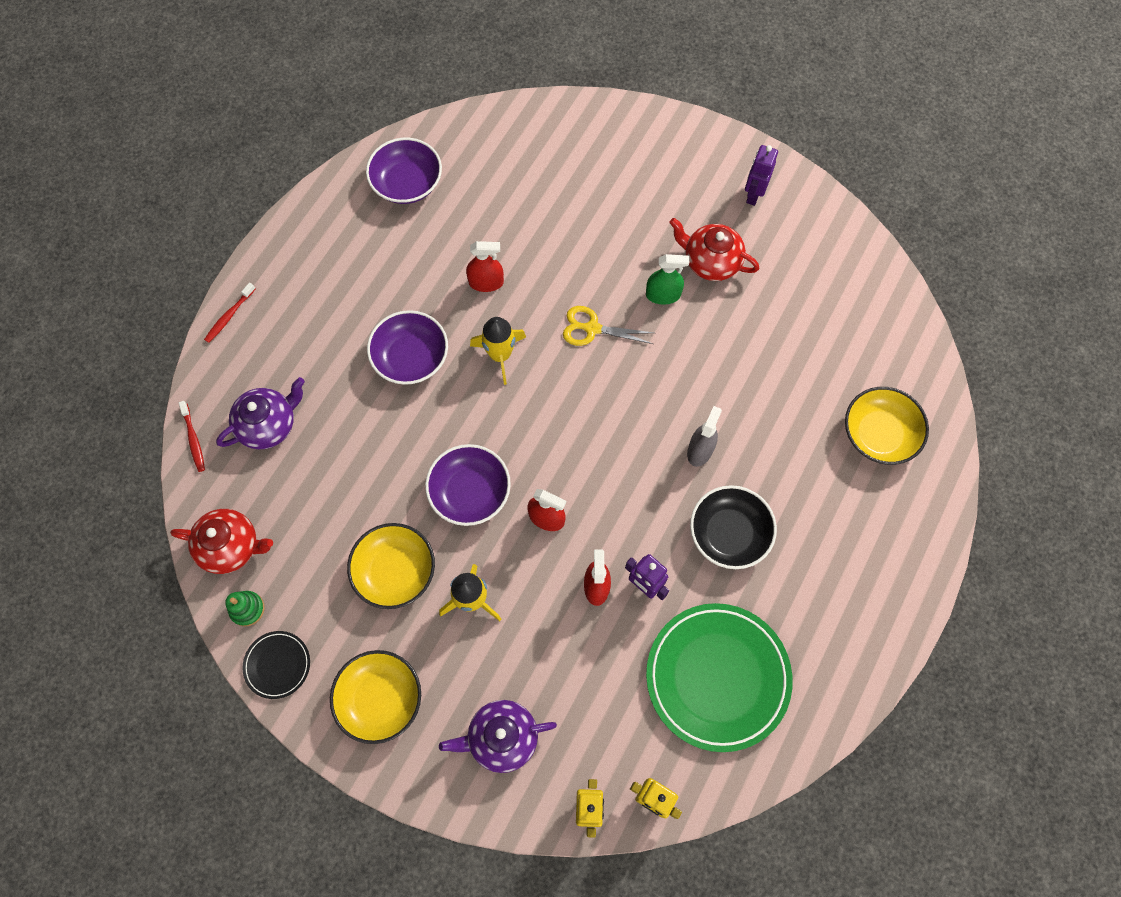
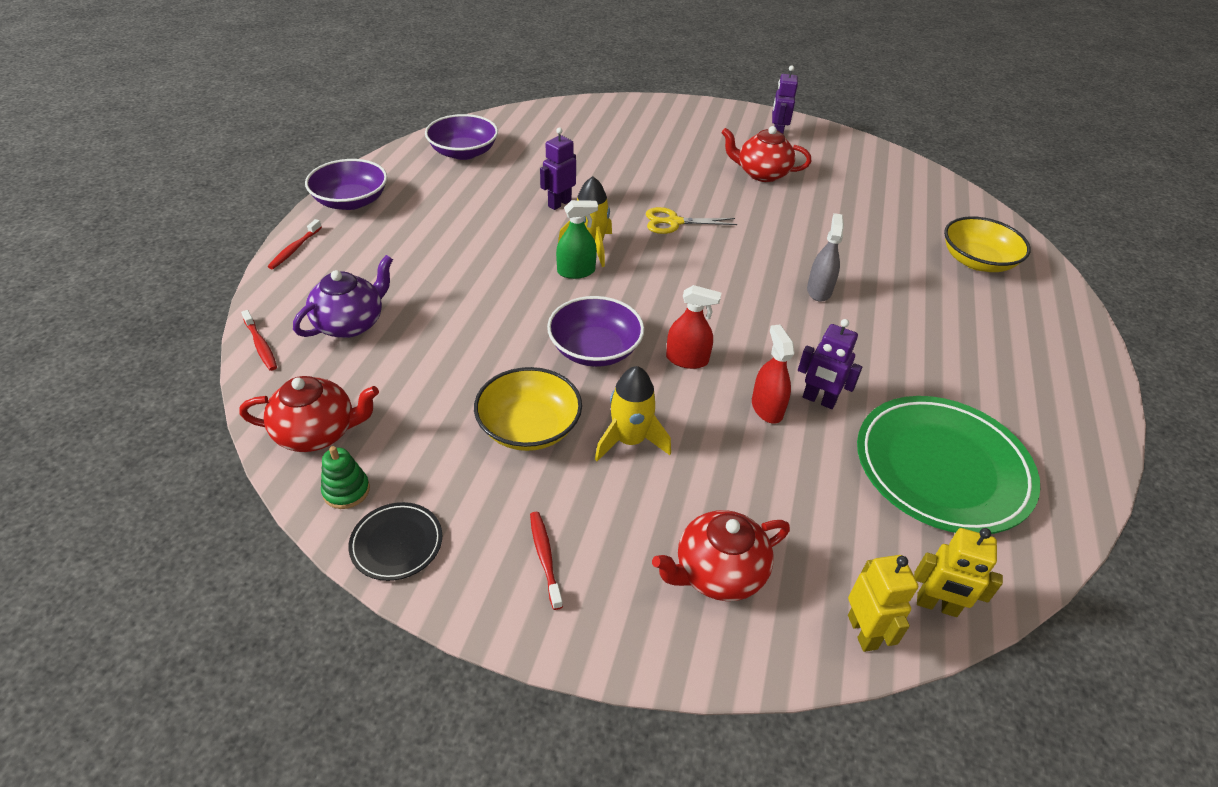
camera: 15 degrees left, 25 degrees down
yellow bowl [330,650,421,744] -> red toothbrush [530,512,563,610]
purple bowl [367,310,448,385] -> purple bowl moved to [305,159,387,210]
purple teapot [439,700,557,773] -> red teapot [652,510,790,601]
red spray bottle [466,241,504,292] -> purple robot [540,127,576,210]
green spray bottle [646,254,689,305] -> green spray bottle moved to [556,200,598,279]
black bowl [690,485,777,569] -> none

